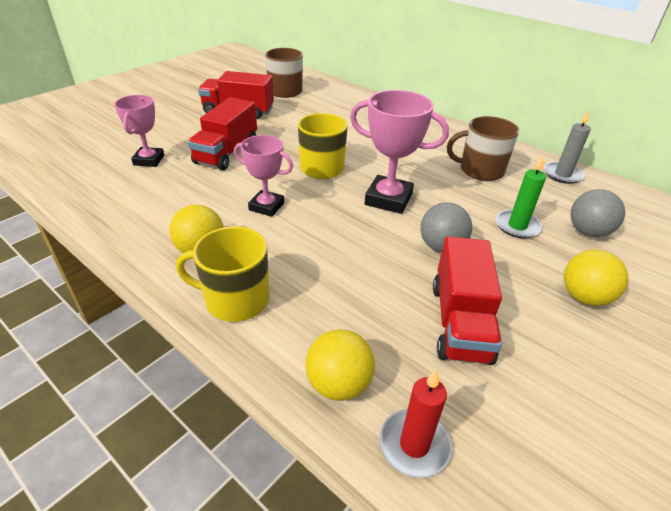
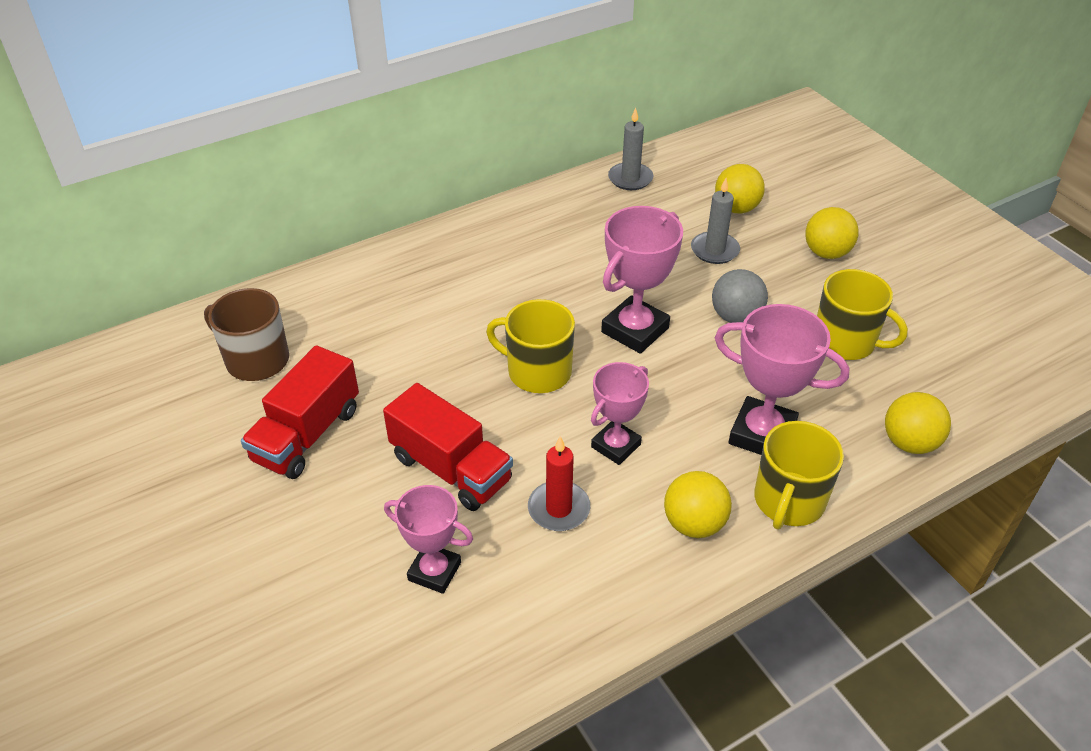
camera: 70 degrees left, 5 degrees up
red candle [379,369,452,478] -> red candle moved to [528,436,590,531]
red truck [433,237,502,365] -> yellow mug [817,269,908,360]
brown mug [447,116,519,181] -> none
green candle [496,156,546,238] -> grey candle [691,178,740,264]
grey ball [570,189,625,237] -> yellow ball [715,164,765,213]
none -> pink trophy [715,304,850,455]

